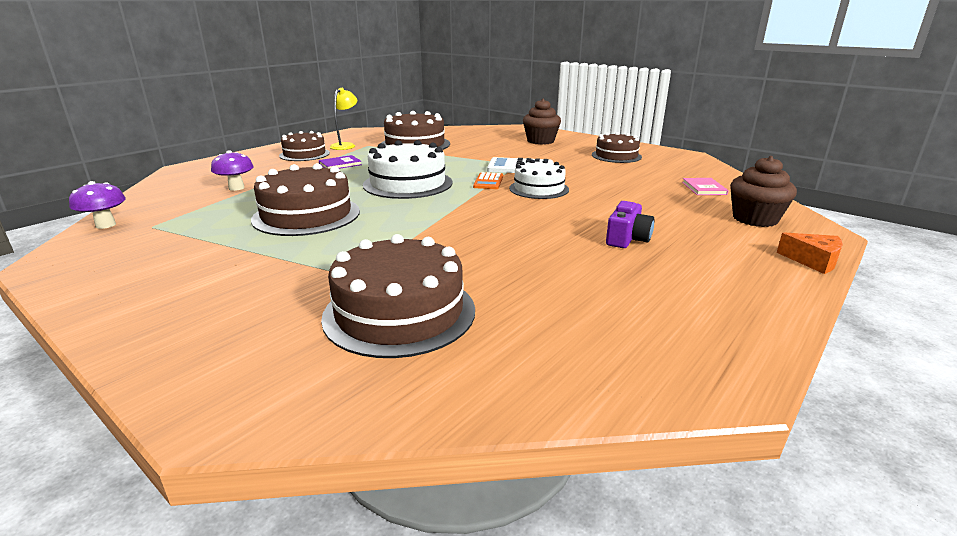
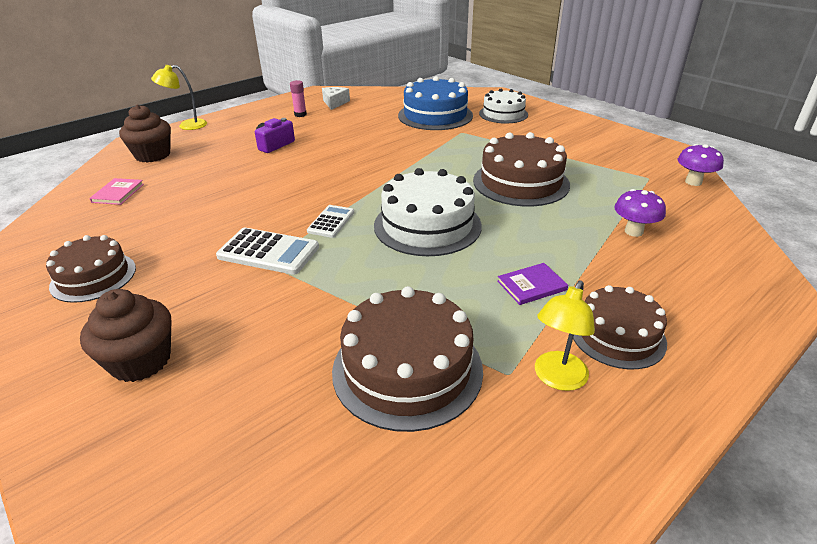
camera: 170 degrees left, 10 degrees up
brown cake [321,234,475,358] -> blue cake [398,76,473,130]
orange calculator [473,172,503,189] -> white calculator [307,205,354,238]
white cake [509,160,569,199] -> white cake moved to [479,89,528,123]
orange cheese [777,232,843,274] -> yellow lamp [151,65,207,130]
none -> pink glue stick [290,80,307,117]
none -> white cheese [322,87,350,110]

